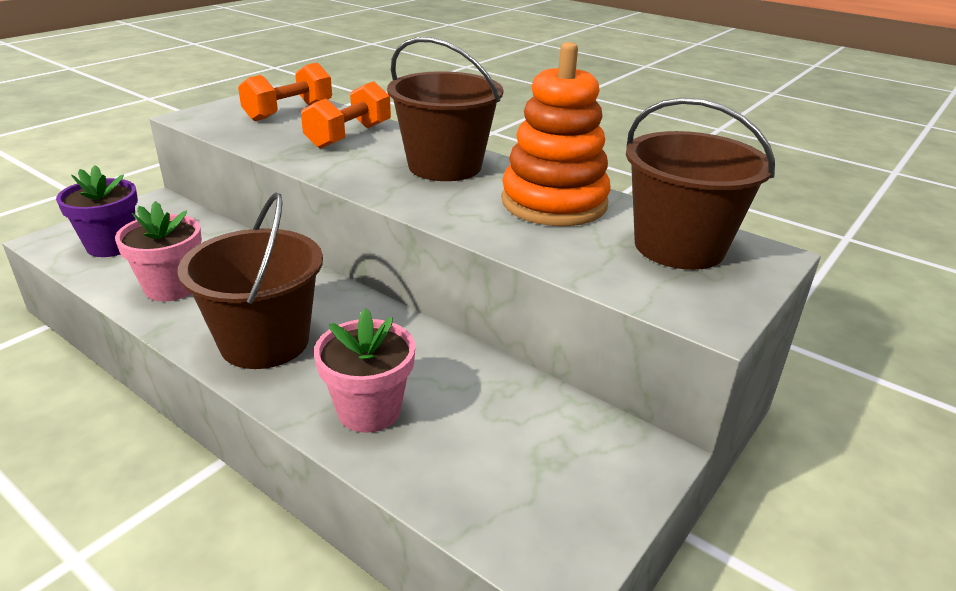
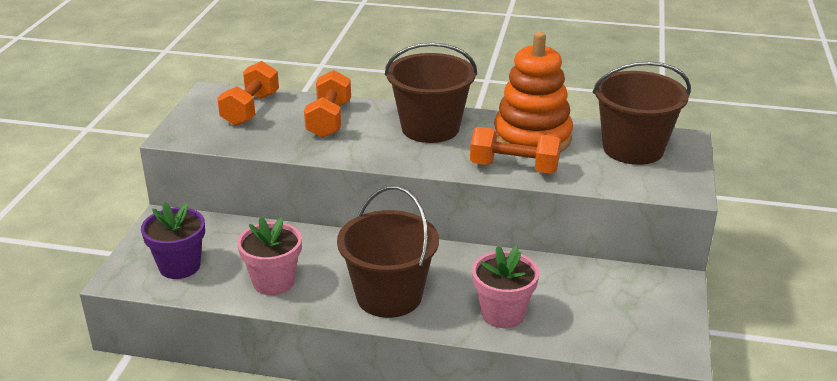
camera: 25 degrees left, 0 degrees up
none -> orange dumbbell [470,127,561,174]

